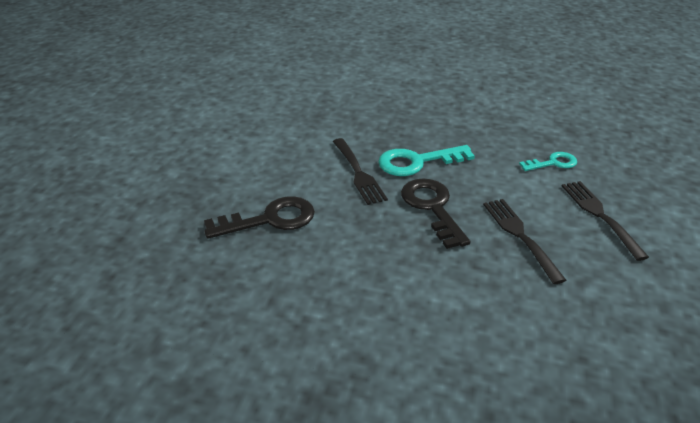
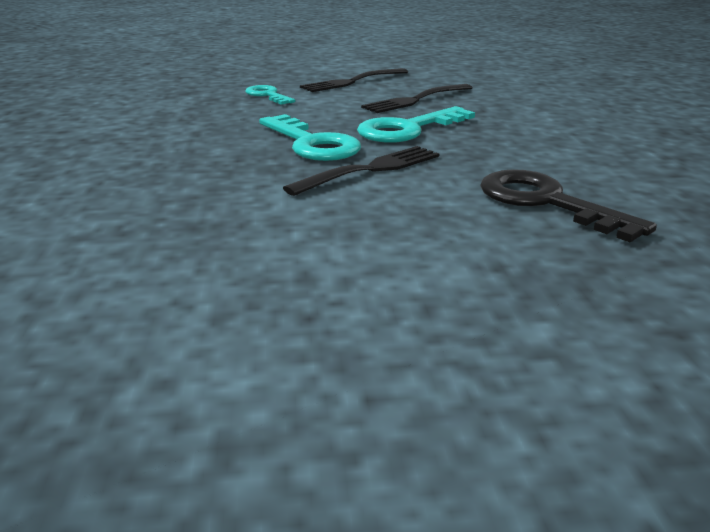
camera: 110 degrees left, 10 degrees down
black key [401,178,471,249] -> turquoise key [357,106,475,143]

